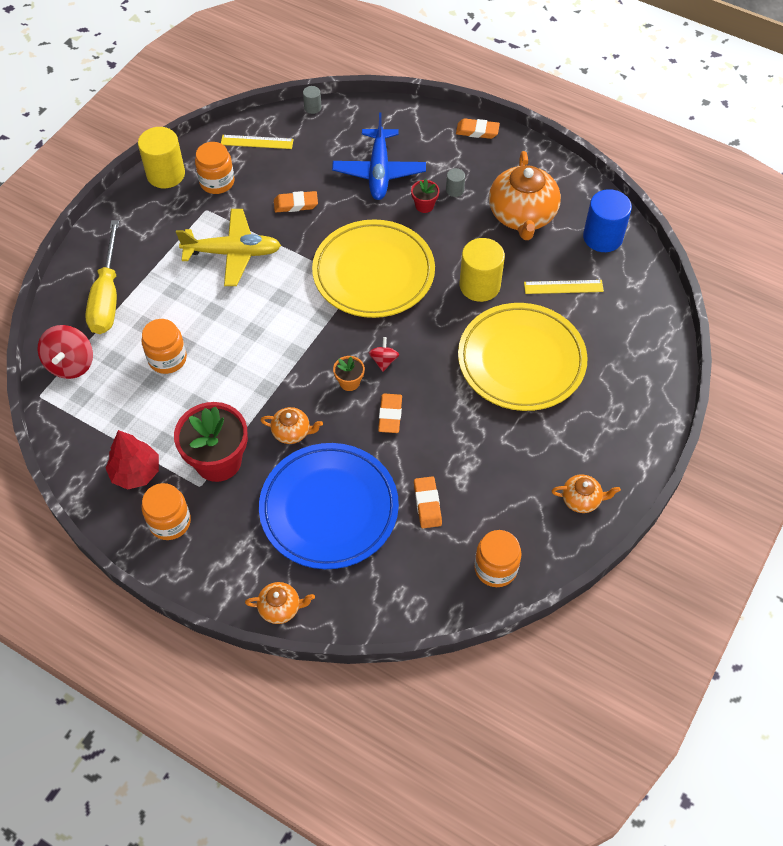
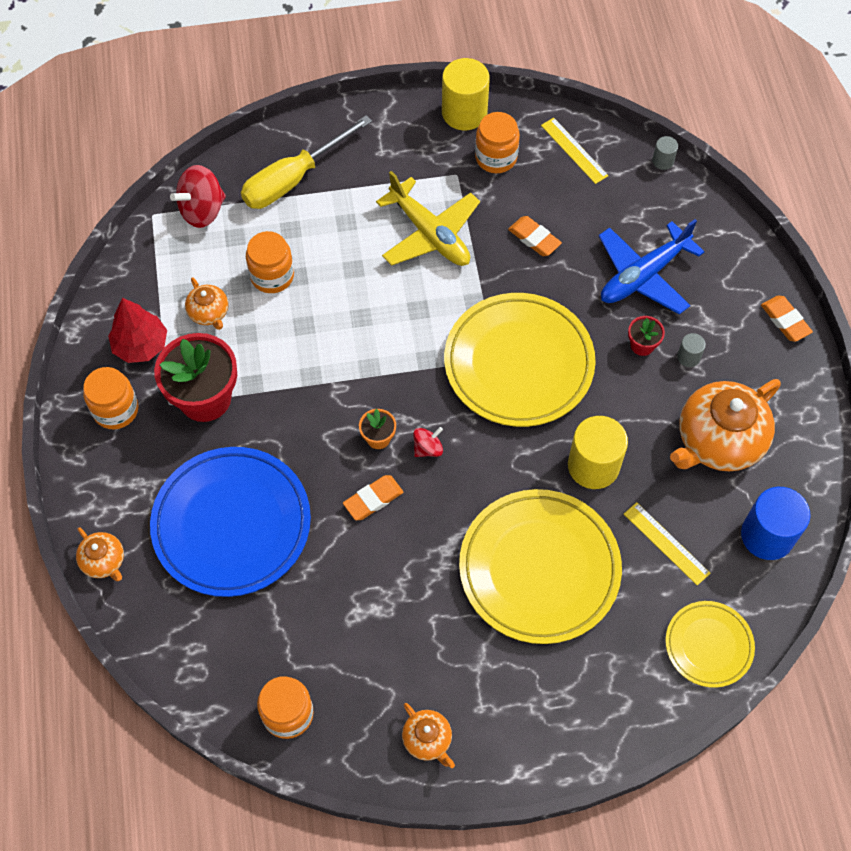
camera: 50 degrees right, 5 degrees up
orange teapot [260,407,323,444] -> orange teapot moved to [185,277,228,330]
orange eraser [414,476,442,528] -> none
none -> yellow plate [666,601,755,688]

